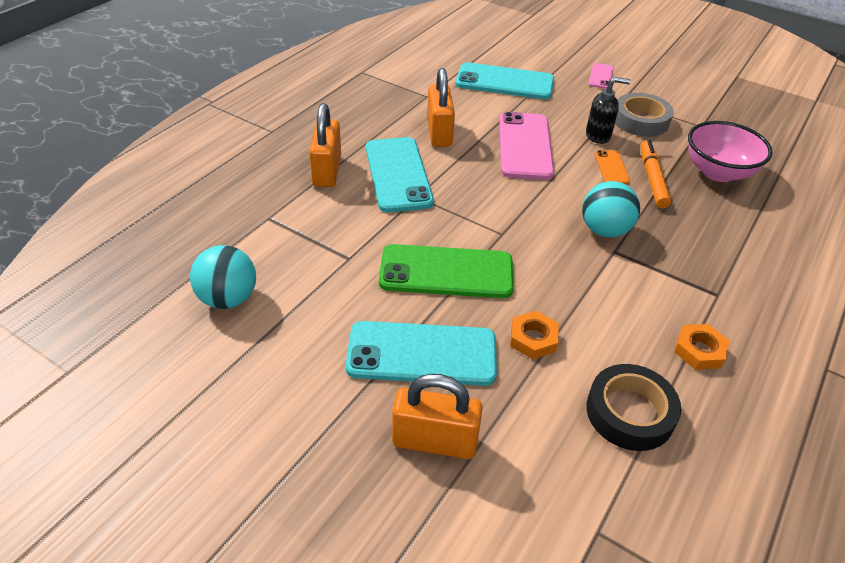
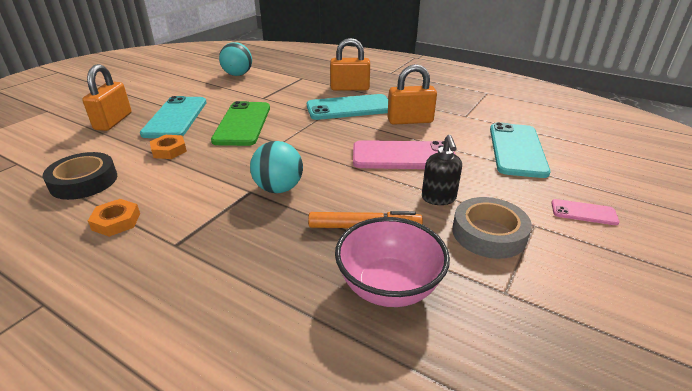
camera: 90 degrees right, 10 degrees down
orange phone [594,150,630,184] -> none

